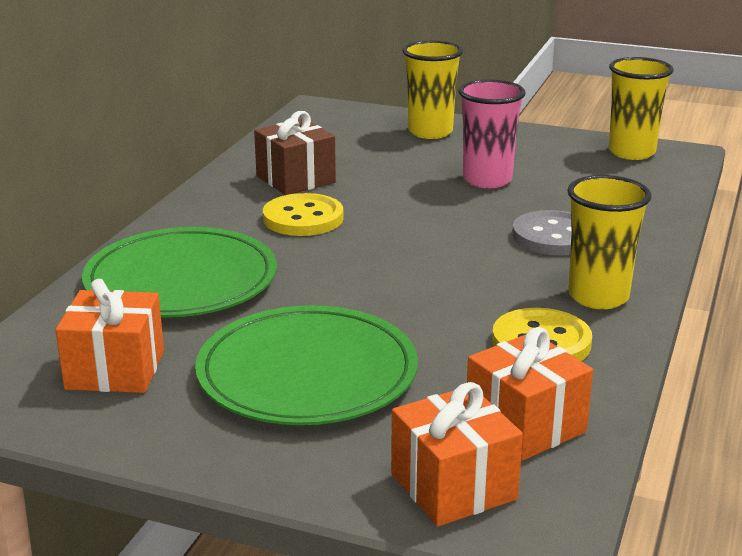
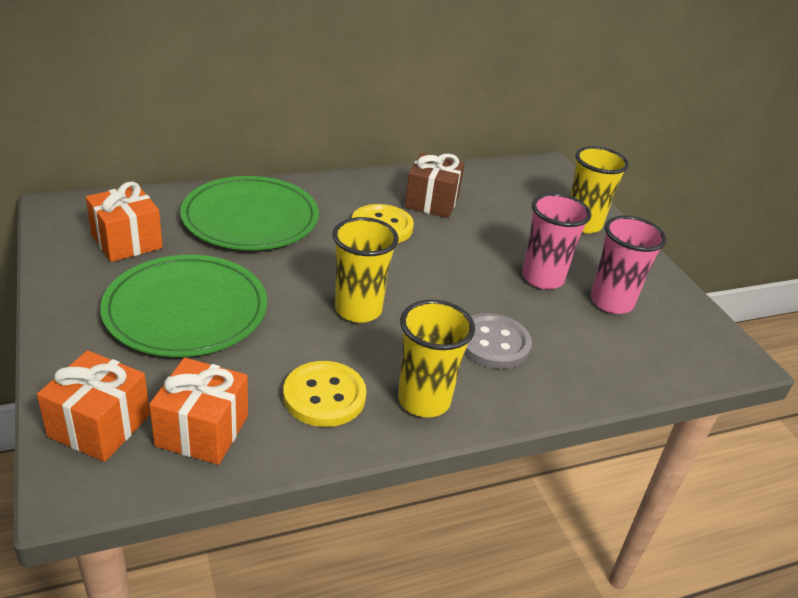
camera: 45 degrees right, 10 degrees up
yellow cup [609,57,674,160] -> yellow cup moved to [332,217,399,323]
none -> pink cup [591,216,667,314]

